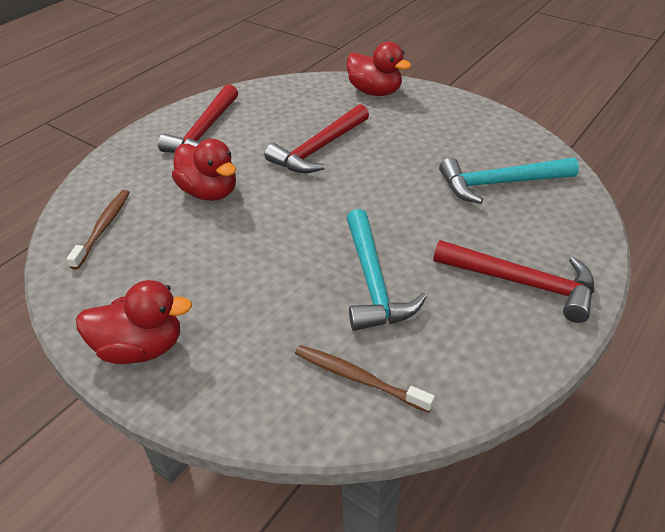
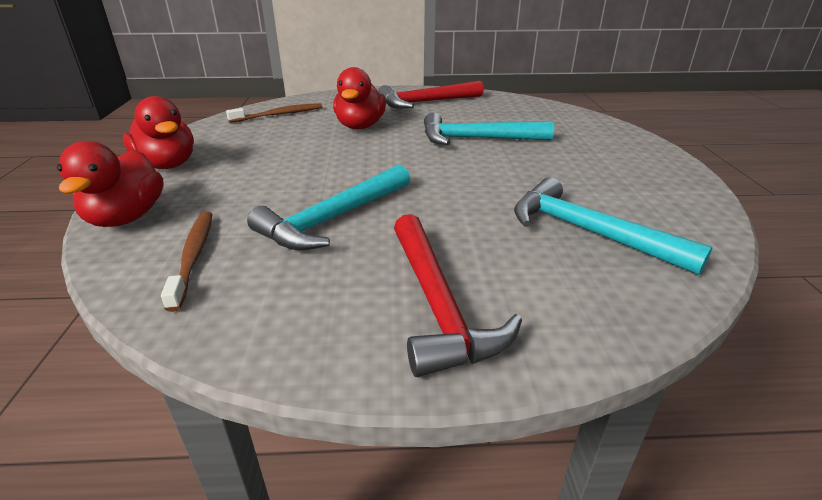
camera: 50 degrees right, 10 degrees down
red hammer [265,104,369,173] -> turquoise hammer [424,113,554,145]
red duck [346,41,411,96] -> red duck moved to [57,141,164,227]

